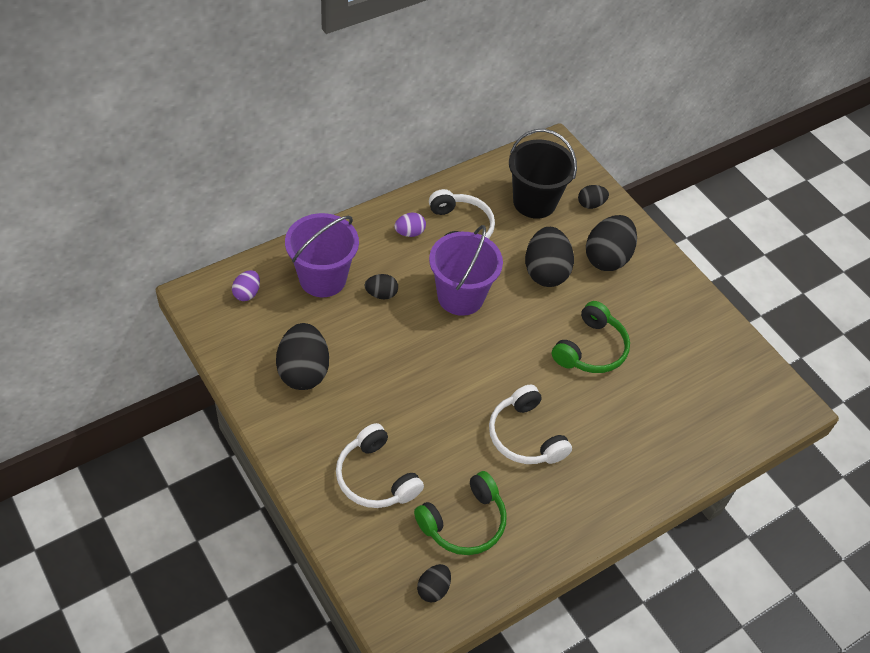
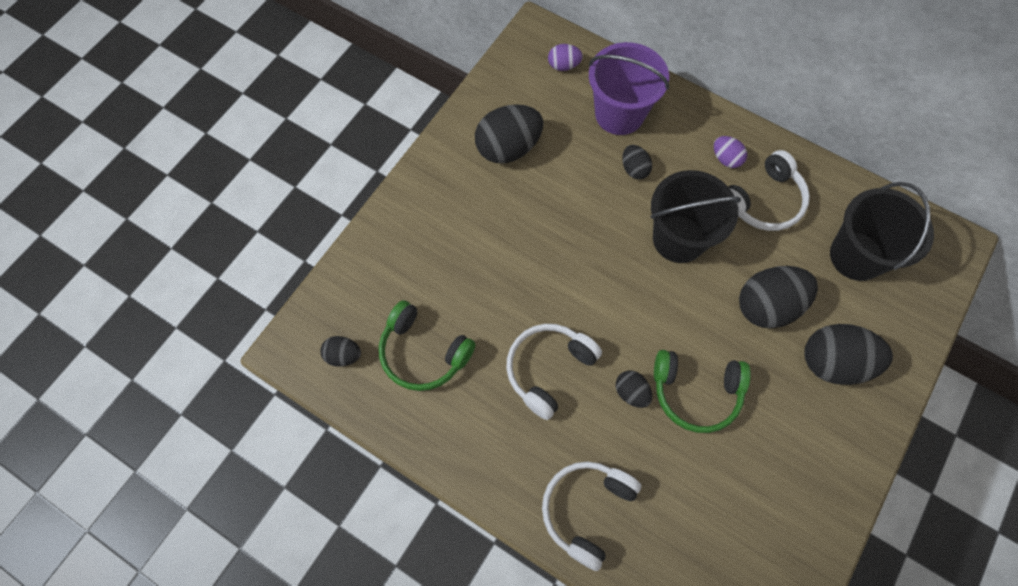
camera: 70 degrees right, 15 degrees up
white headphones [336,423,424,508] -> white headphones moved to [542,461,641,571]
purple bucket [429,225,503,316] -> black bucket [650,170,741,263]
black egg [578,185,609,209] -> black egg moved to [616,371,652,408]

